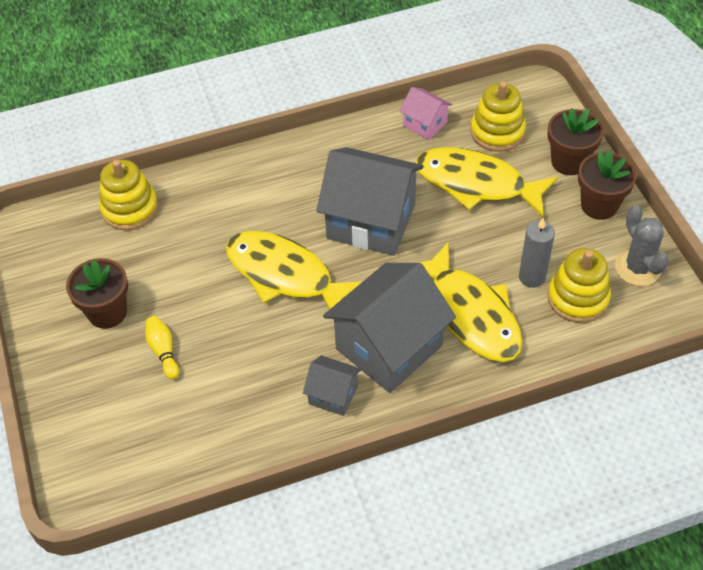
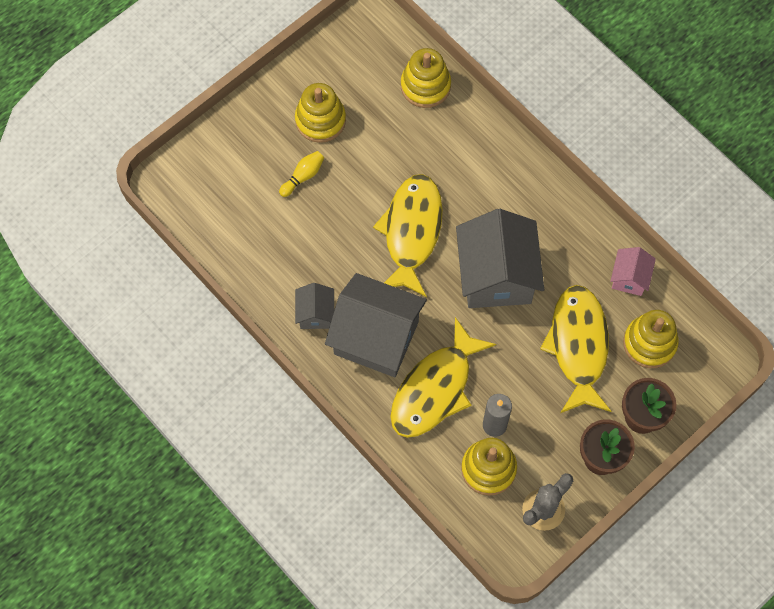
camera: 65 degrees right, 15 degrees up
brown flower pot [66,258,128,329] -> yellow stacking toy [295,83,346,143]

